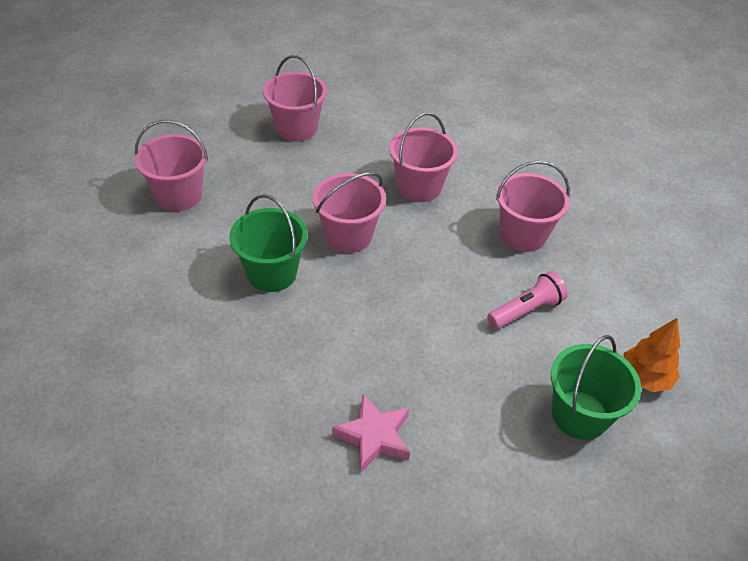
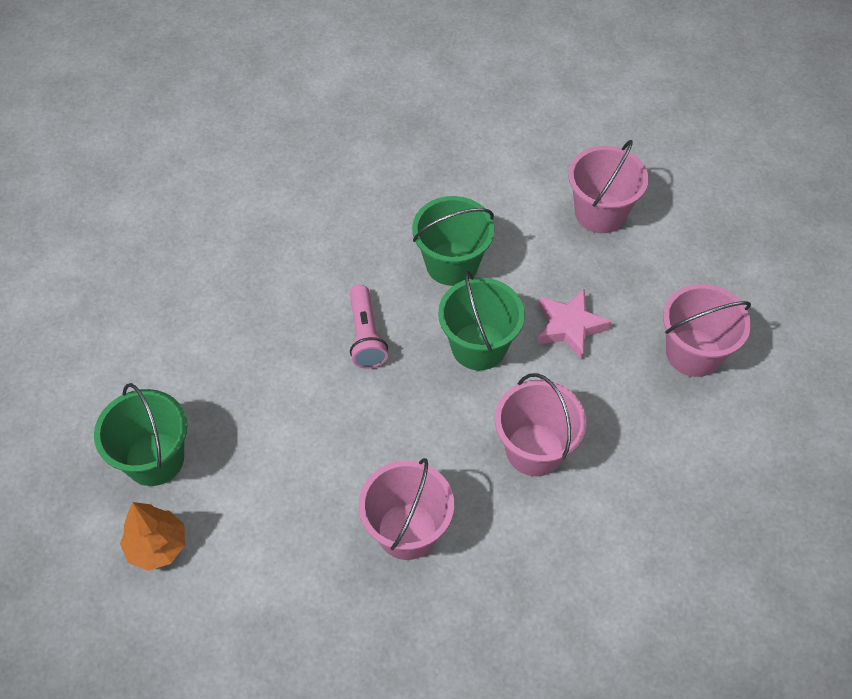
camera: 115 degrees right, 10 degrees up
pink bucket [313,172,386,253] -> green bucket [438,271,525,370]
pink star [332,394,410,473] -> pink star moved to [537,289,612,360]
pink flashlight [487,271,568,329] -> pink flashlight moved to [350,285,388,369]

